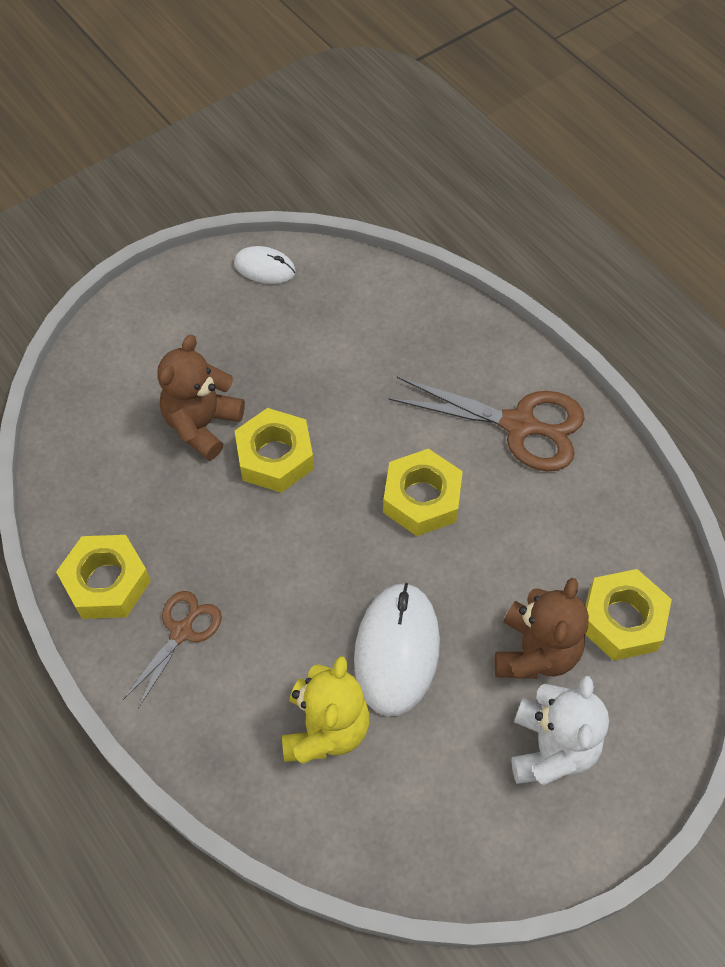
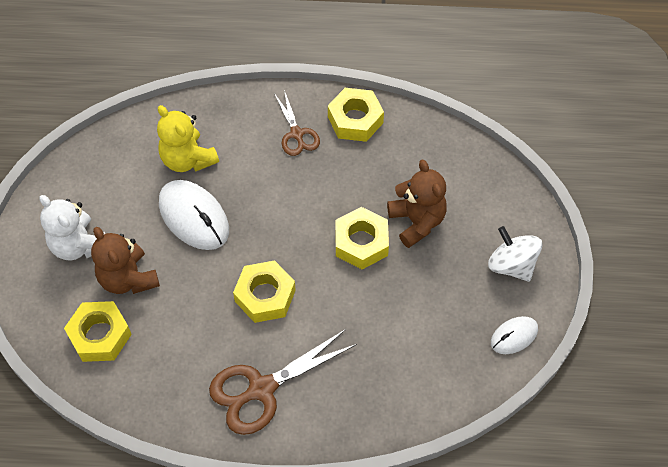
camera: 130 degrees right, 0 degrees up
none -> white spinning top [488,226,543,282]

